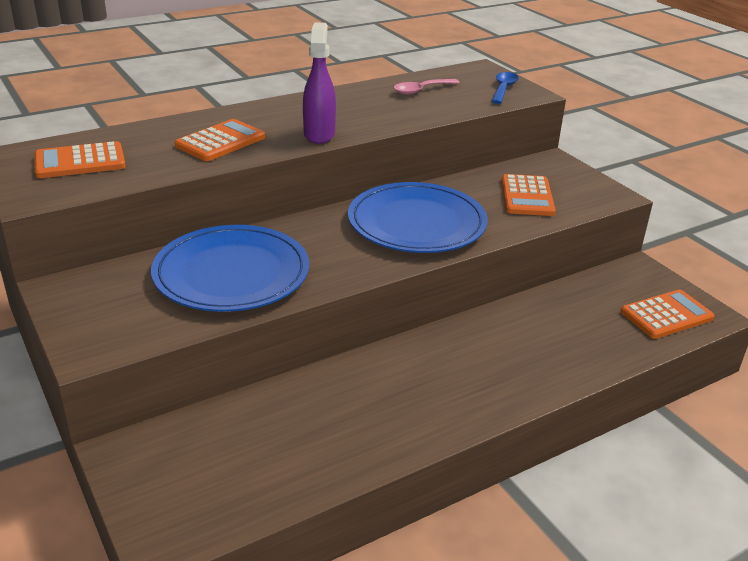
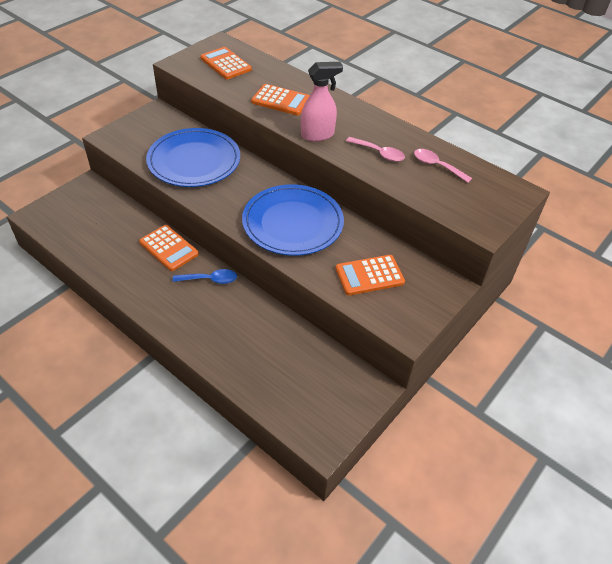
camera: 70 degrees right, 15 degrees up
purple spray bottle [303,22,336,144] -> pink spray bottle [301,62,343,142]
blue spoon [491,72,519,104] -> blue spoon moved to [173,269,237,284]
orange calculator [621,289,715,339] -> orange calculator moved to [139,225,199,271]
none -> pink spoon [346,137,405,162]

